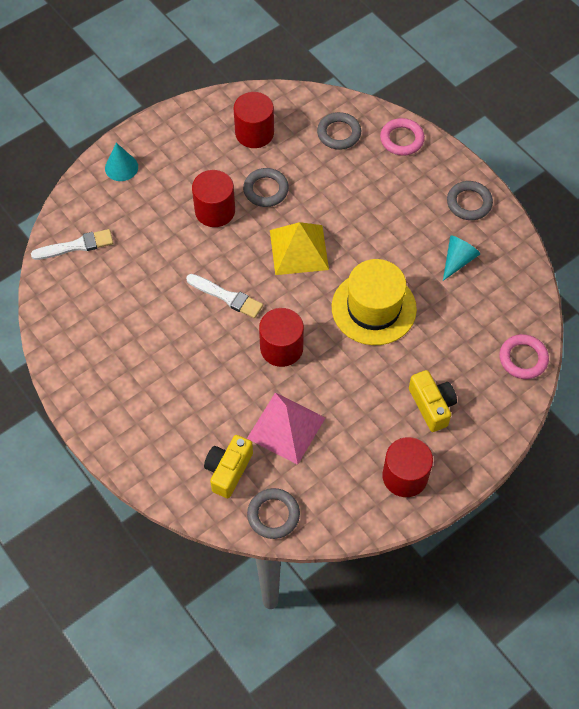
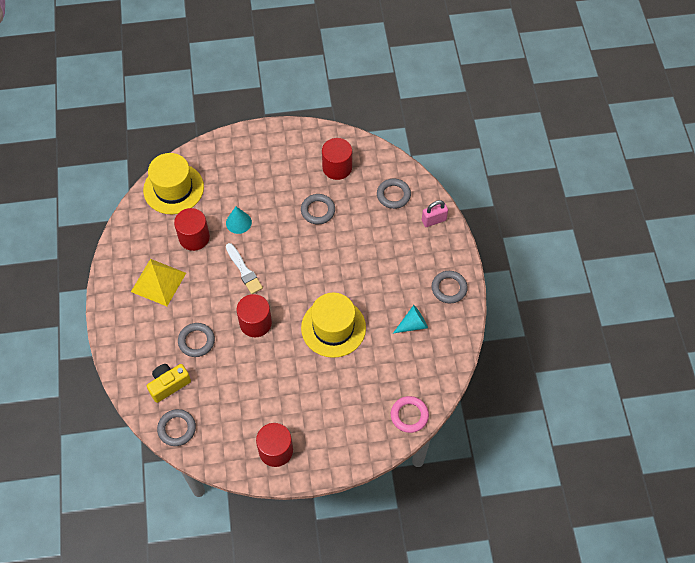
camera: 30 degrees right, 0 degrees up
white brush [31,229,113,260] -> yellow hat [143,153,204,214]
turquoise cone [105,143,138,181] -> turquoise cone moved to [226,207,252,234]
red cylinder [192,170,235,227] -> red cylinder moved to [174,208,210,251]
pink pyramid [247,393,325,465] -> none
yellow pyramid [270,222,329,275] -> yellow pyramid moved to [131,259,186,306]
pink ring [380,118,425,156] -> pink padlock [422,200,448,227]
yellow camera [409,370,457,432] -> none
none -> grey ring [178,323,215,357]

